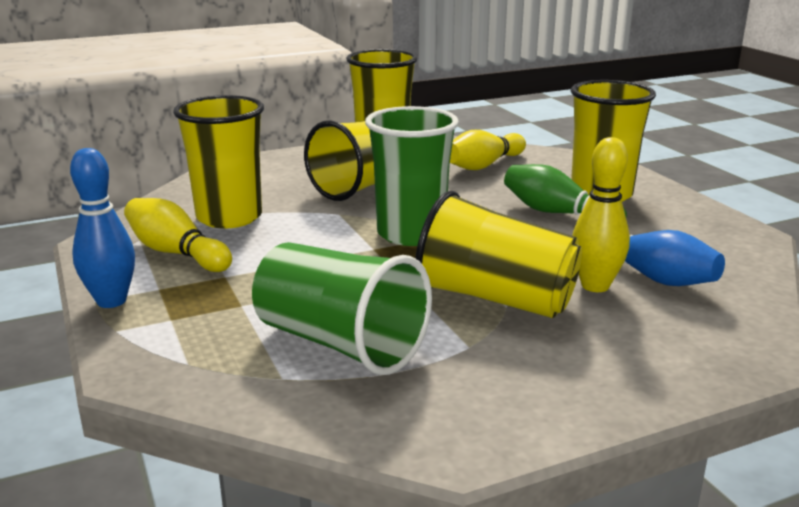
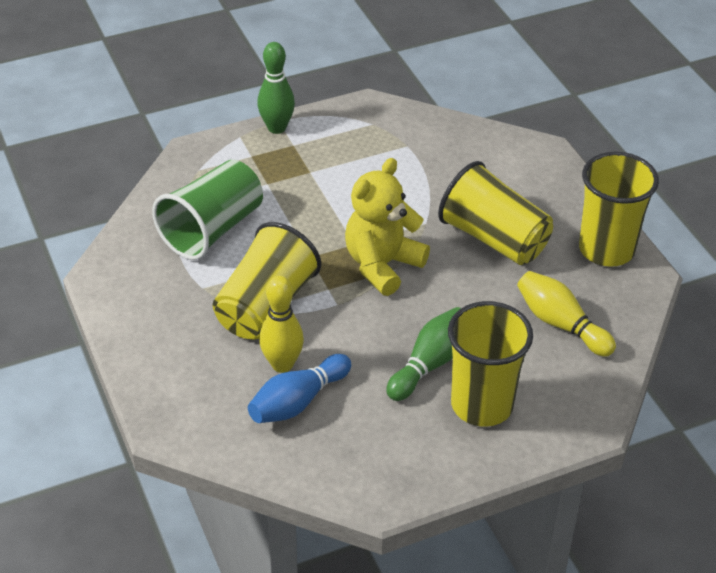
camera: 90 degrees right, 20 degrees up
blue bowling pin [70,148,135,308] -> green bowling pin [257,42,295,134]
yellow bowling pin [124,198,232,272] -> none
yellow cup [173,95,264,228] -> none
green cup [365,106,459,246] -> yellow teddy bear [345,158,430,296]

